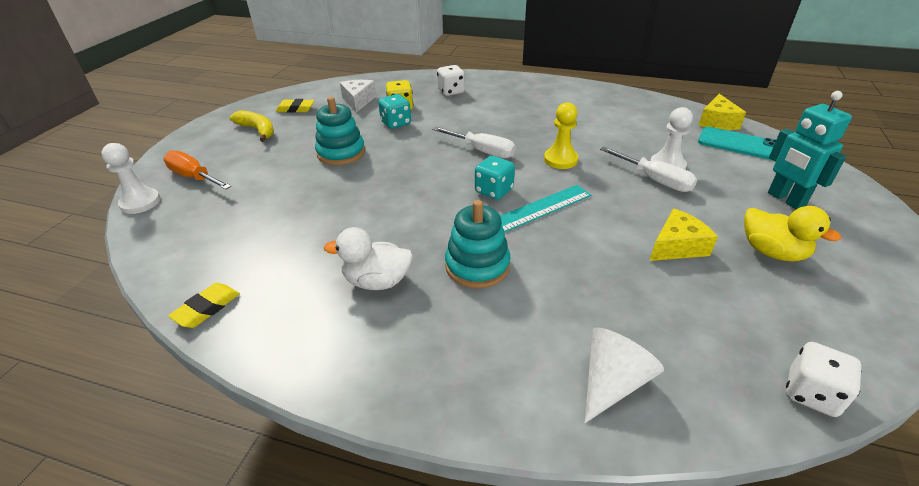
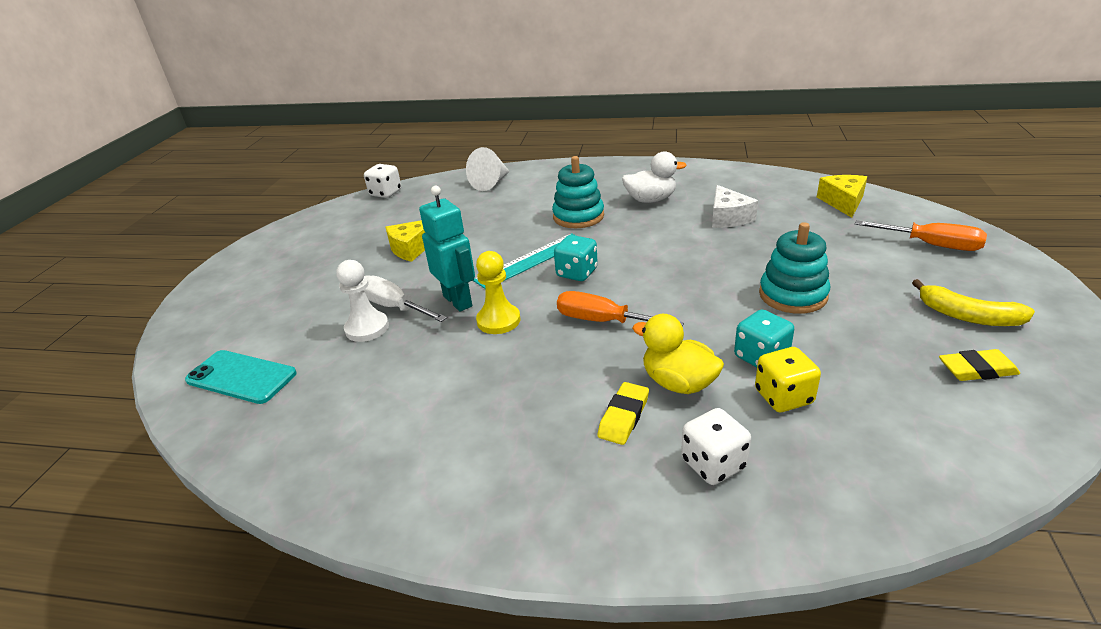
camera: 175 degrees right, 5 degrees down
white pawn [101,143,161,214] -> none
yellow eraser [168,283,240,328] -> yellow eraser moved to [597,382,649,445]
white cheese [340,80,376,113] -> white cheese moved to [712,185,758,228]
white screwdriver [432,127,516,158] -> orange screwdriver [557,291,684,327]
yellow cheese [698,94,746,130] -> yellow cheese moved to [817,175,867,218]
yellow duck [744,206,841,262] -> yellow duck moved to [632,314,724,394]
turquoise robot [768,91,852,209] -> turquoise robot moved to [419,186,475,312]

